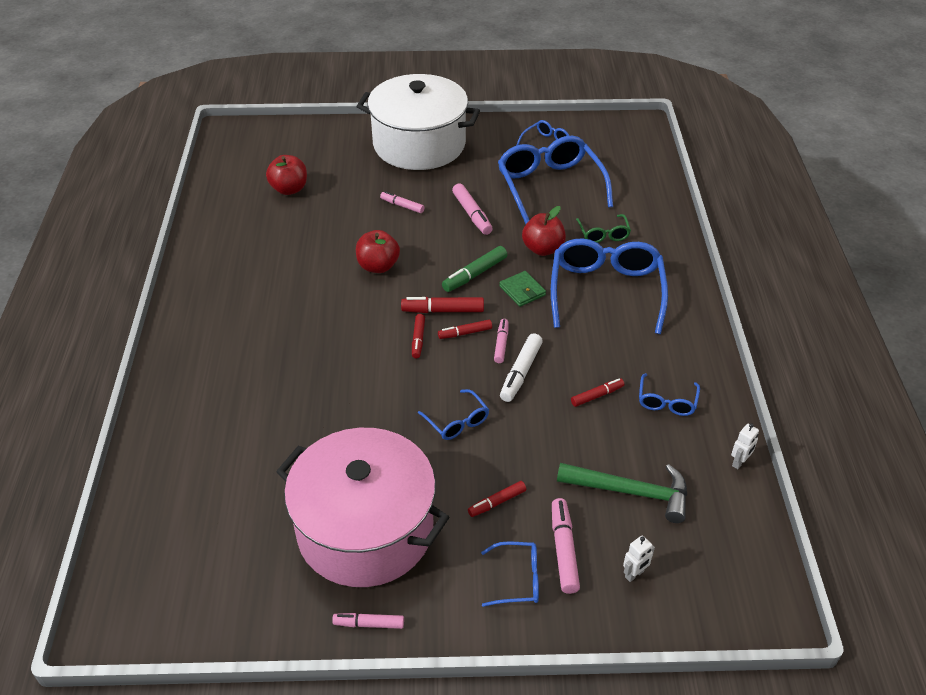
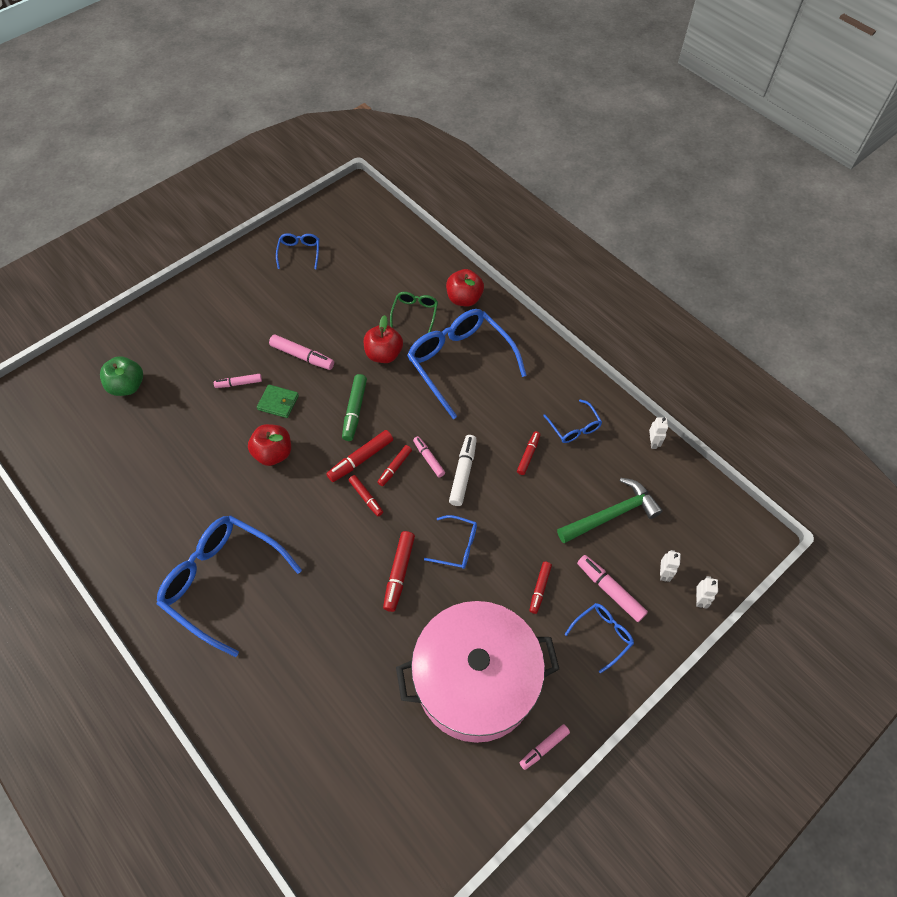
camera: 40 degrees left, 15 degrees up
red apple [266,155,307,195] -> red apple moved to [446,269,484,306]
white pot [356,74,480,170] -> none
blue glasses [498,136,613,224] -> blue glasses moved to [157,515,302,657]
green wallet [499,271,546,307] -> green wallet moved to [257,384,299,418]
white marker [500,333,543,402] -> white marker turned 150 degrees counterclockwise [449,435,477,506]
green glasses [576,214,631,243] -> green glasses turned 120 degrees counterclockwise [390,292,438,333]
none -> green apple [100,356,143,396]
none -> red marker [383,531,415,612]
none -> white robot [696,576,718,609]

